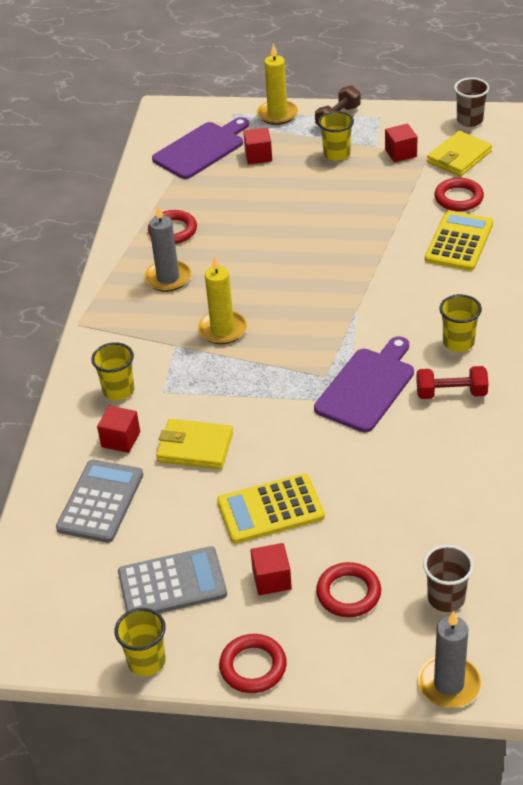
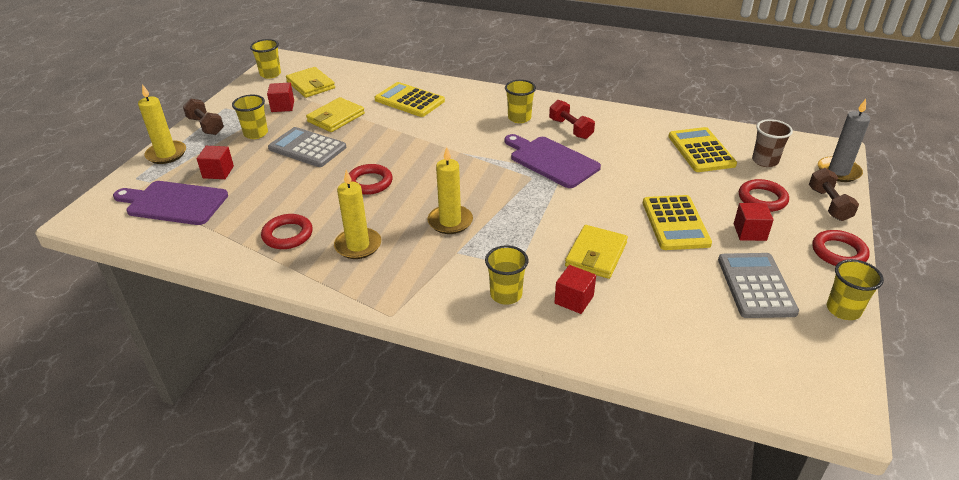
camera: 80 degrees left, 5 degrees down
grey calculator [56,459,143,543] -> grey calculator moved to [268,127,346,167]
grey candle [144,205,191,292] -> yellow candle [334,170,381,259]
purple cutting board [152,117,249,179] -> purple cutting board turned 45 degrees counterclockwise [113,181,228,225]
red dumbbell [416,366,488,399] -> red dumbbell turned 45 degrees counterclockwise [549,100,595,139]
red ring [434,178,484,211] -> red ring moved to [349,164,393,195]
brown cup [454,78,489,127] -> yellow cup [250,39,281,79]
none -> yellow wallet [306,97,365,132]
none -> yellow calculator [668,127,737,172]
none -> brown dumbbell [809,168,859,221]

